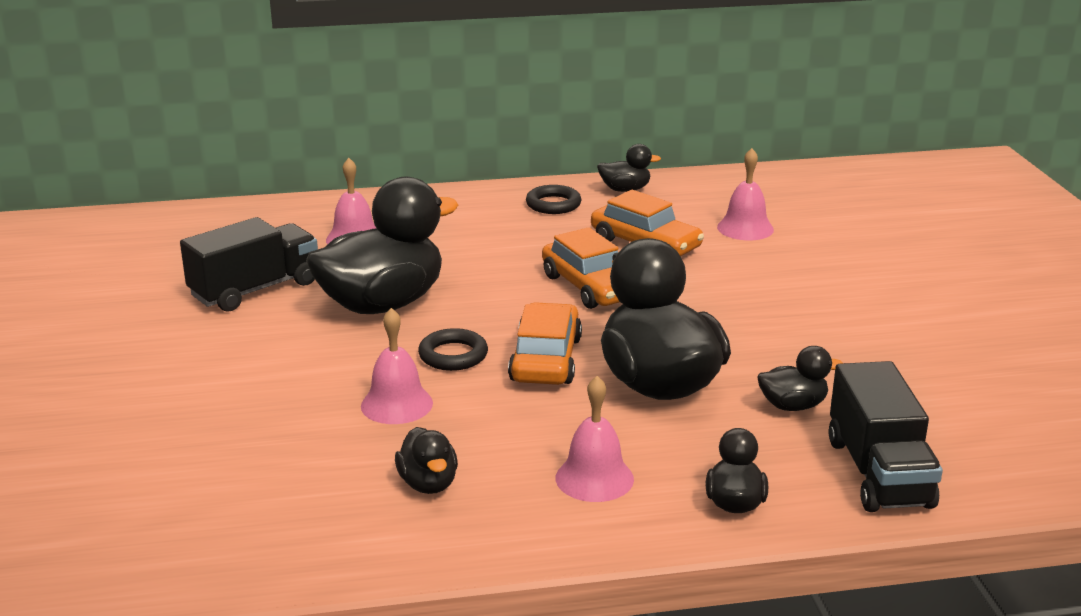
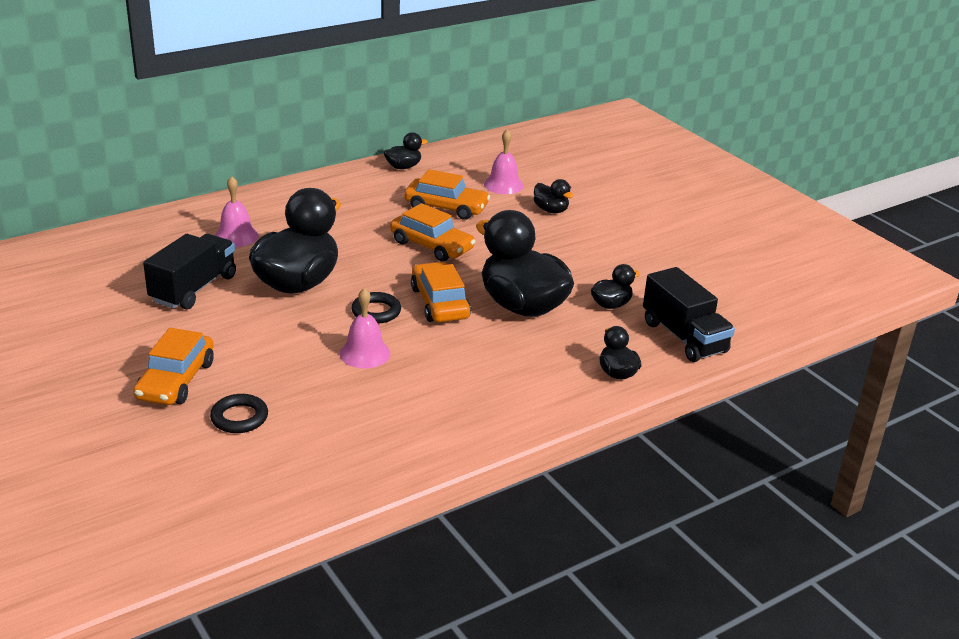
camera: 25 degrees left, 5 degrees up
black duck [395,427,458,494] -> black duck moved to [534,179,574,213]
black ring [526,185,582,214] -> black ring moved to [210,394,268,433]
pink bell [556,376,634,502] -> none
none -> orange car [133,328,214,405]

